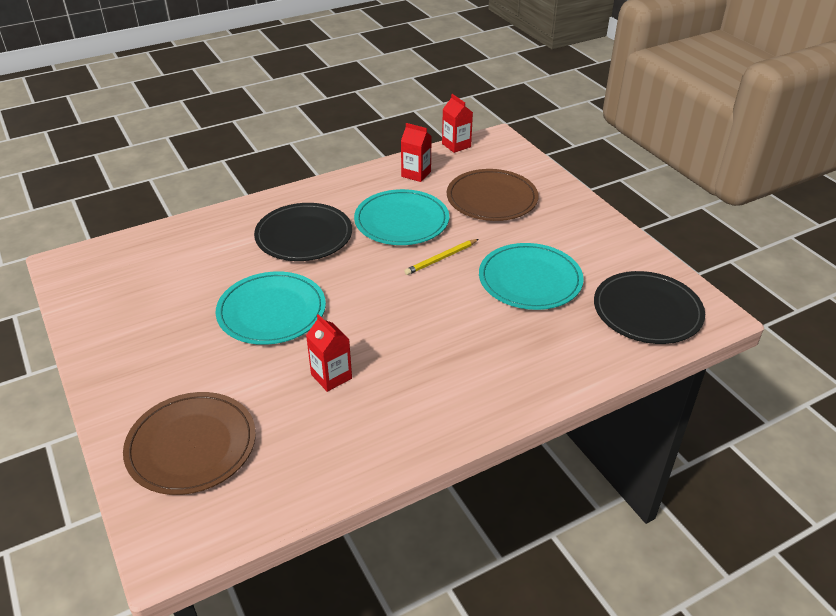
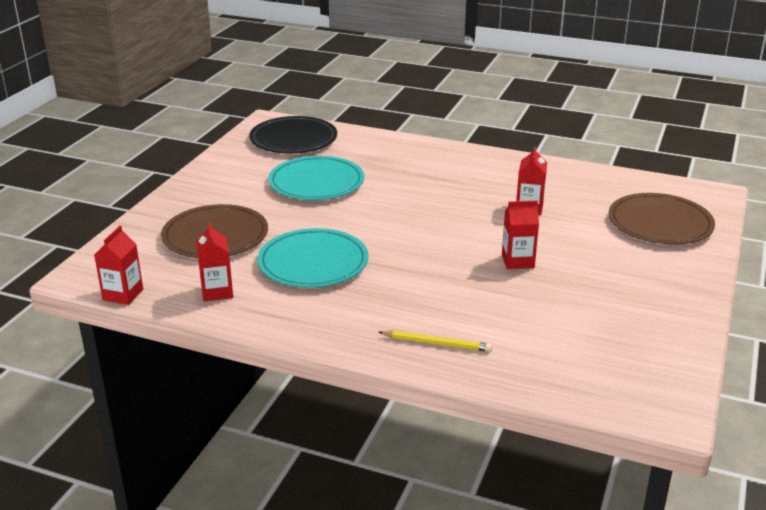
camera: 130 degrees left, 10 degrees down
turquoise plate [216,272,326,345] -> red carton [502,200,539,269]
black plate [254,203,352,261] -> none
yellow pencil [405,239,479,275] -> yellow pencil moved to [379,330,492,352]

